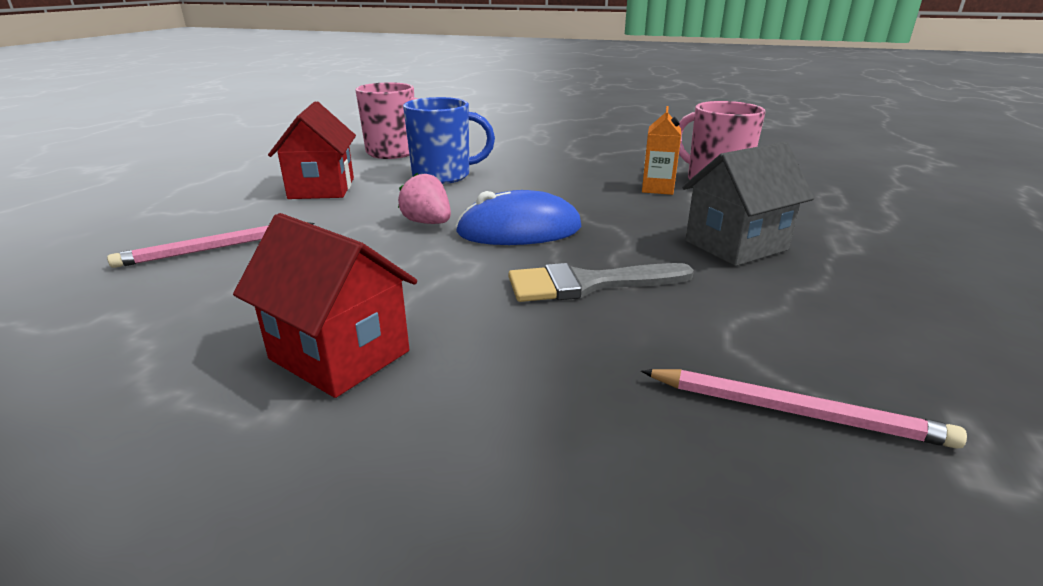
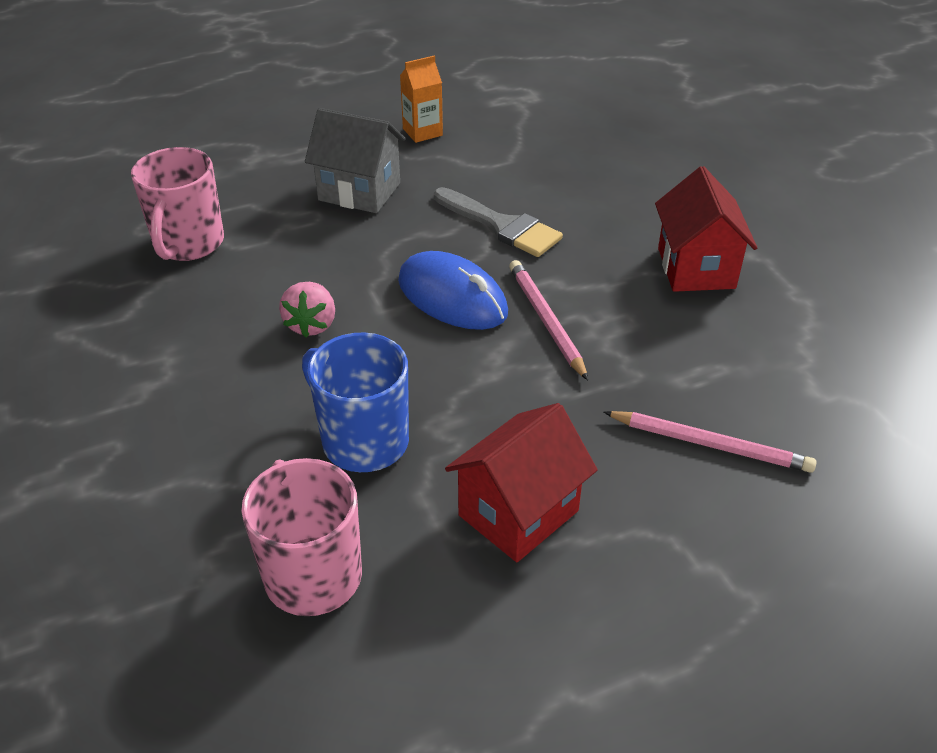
camera: 130 degrees left, 15 degrees up
pink strawberry [398,173,451,224] -> pink strawberry moved to [279,282,335,337]
pink pencil [641,369,967,449] -> pink pencil moved to [509,260,588,380]
orange carton [642,106,681,195] -> orange carton moved to [400,56,443,143]

